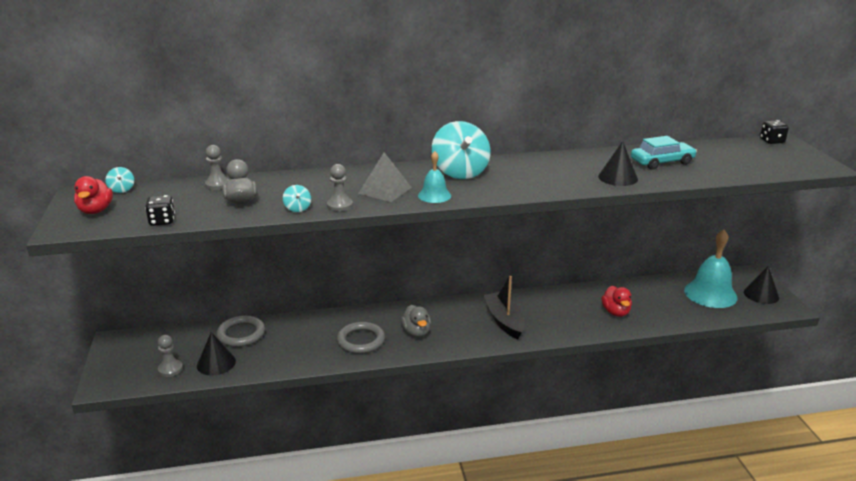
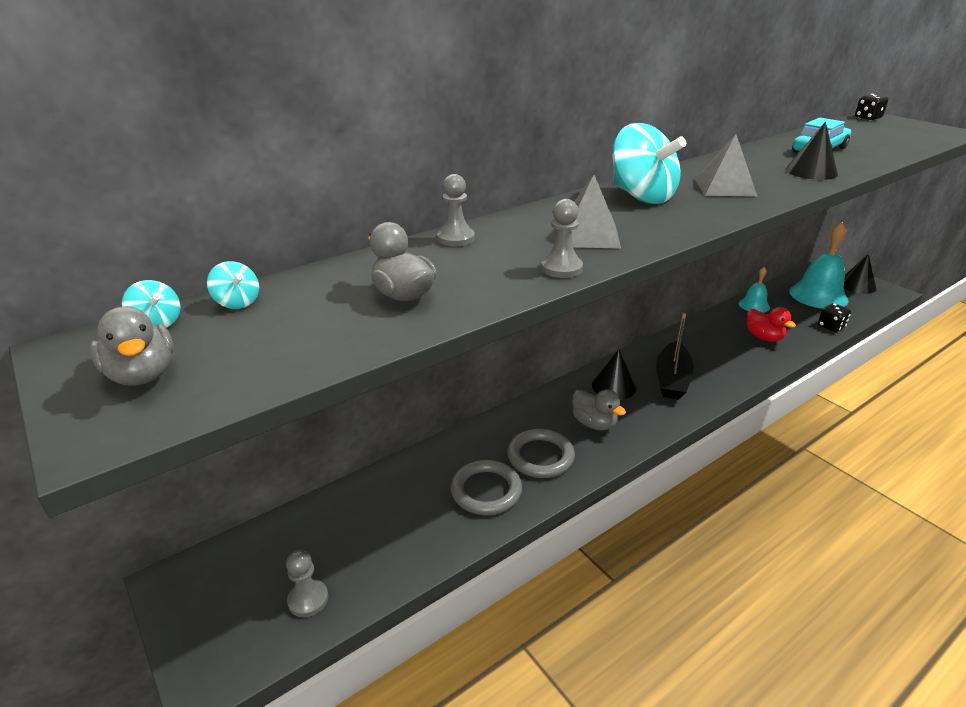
camera: 25 degrees left, 5 degrees up
red duck [74,176,113,214] -> grey duck [90,306,174,386]
black dice [145,195,175,226] -> black dice moved to [818,303,851,332]
black cone [197,332,236,375] -> black cone moved to [592,349,636,400]
grey pawn [205,145,230,190] -> grey pawn moved to [437,174,475,246]
grey ring [216,316,265,347] -> grey ring moved to [451,460,522,515]
turquoise spinning top [283,185,311,212] -> turquoise spinning top moved to [207,261,259,309]
turquoise bell [418,151,451,203] -> turquoise bell moved to [738,267,770,313]
black boat [484,276,525,339] -> black boat turned 120 degrees counterclockwise [656,313,694,400]
none -> grey pyramid [695,134,758,197]

